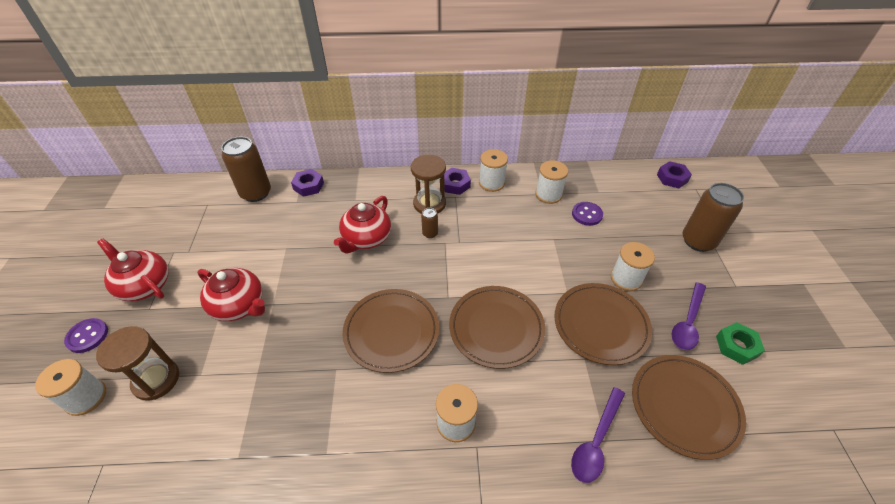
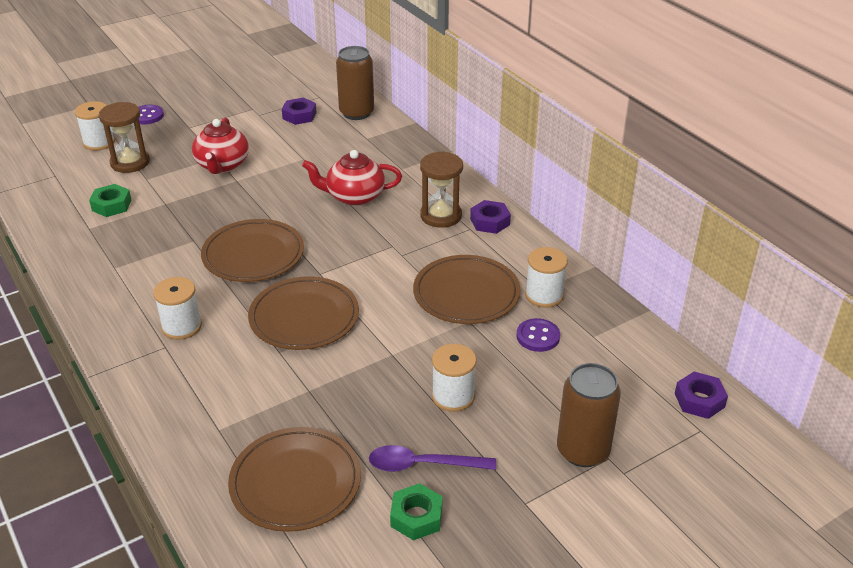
camera: 60 degrees right, 10 degrees down
red teapot [97,238,169,301] -> none
purple nut [291,169,324,197] -> purple nut moved to [282,98,317,125]
brown can [421,208,438,238] -> none
white spool [479,149,508,192] -> none
brown plate [554,283,652,365] -> brown plate moved to [413,255,521,324]
purple spoon [571,387,625,483] -> none
none -> green nut [89,184,131,217]

